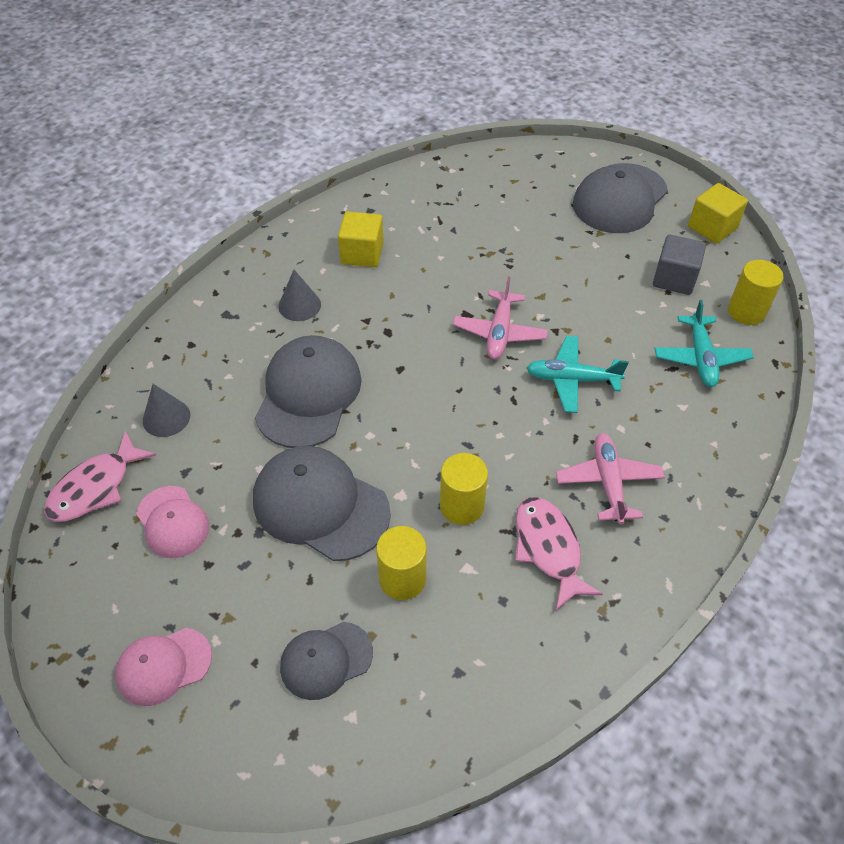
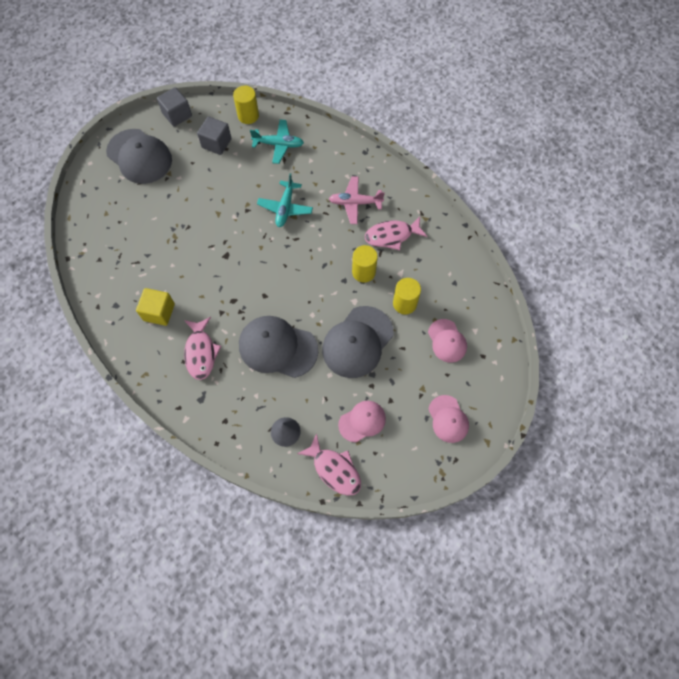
camera: 85 degrees left, 15 degrees up
grey cone [278,270,321,321] -> pink fish [184,317,221,380]
grey cap [280,622,373,700] -> pink cap [428,319,467,363]
pink plane [453,276,548,359] -> none
yellow cube [688,183,748,244] -> grey cube [157,87,192,127]

